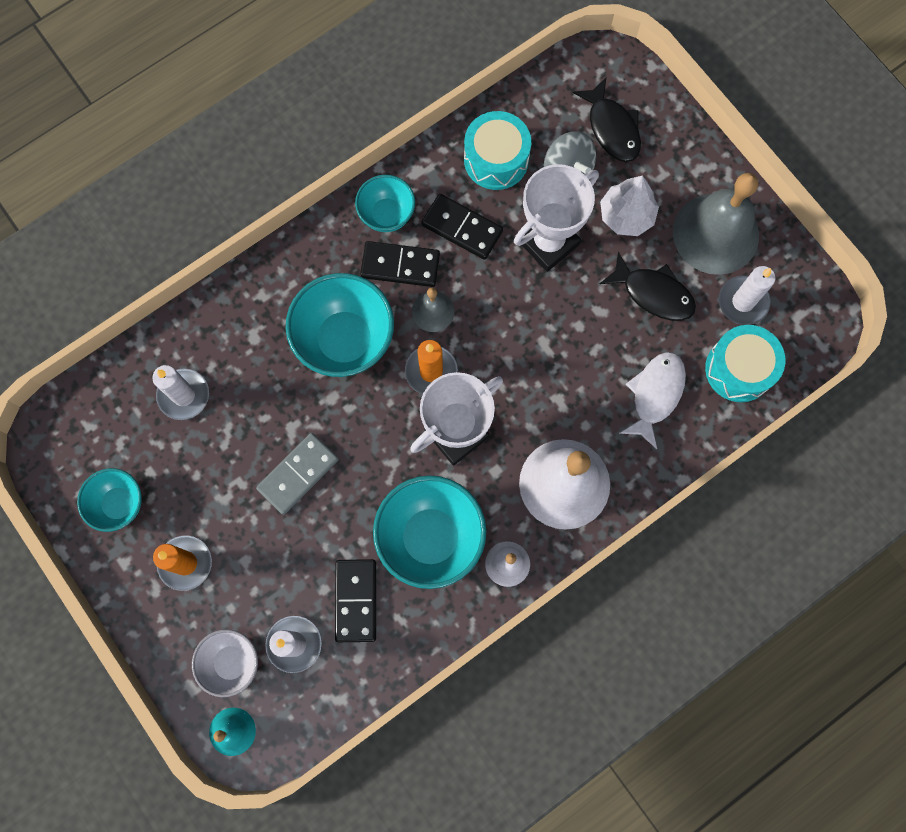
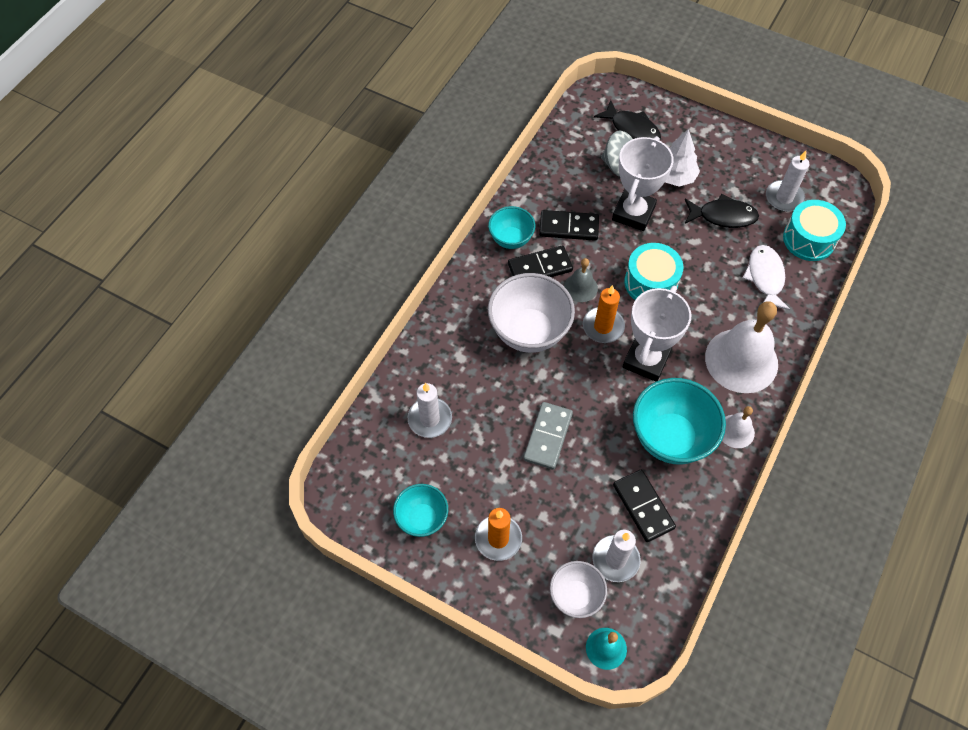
camera: 25 degrees left, 15 degrees down
turquoise bowl [285,273,394,377] -> white bowl [488,273,575,353]
turquoise drum [464,111,531,190] -> turquoise drum moved to [624,243,683,300]
grey bell [673,173,759,275] -> none

